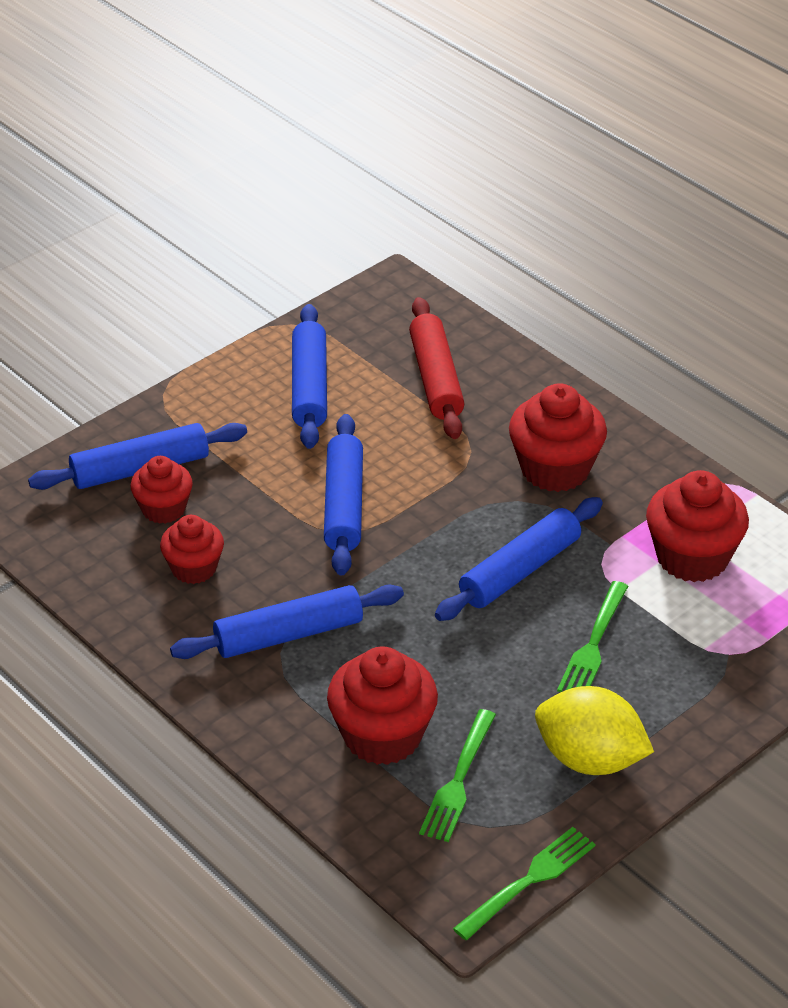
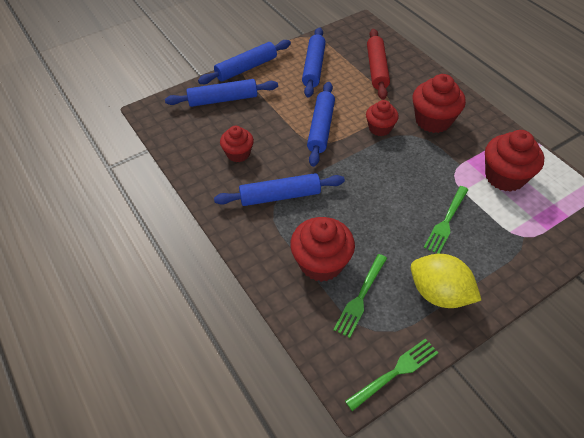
camera: 10 degrees right, 10 degrees up
red cupcake [130,456,193,524] -> red cupcake moved to [366,100,399,136]
blue rolling pin [435,497,603,621] -> blue rolling pin moved to [198,40,291,84]

